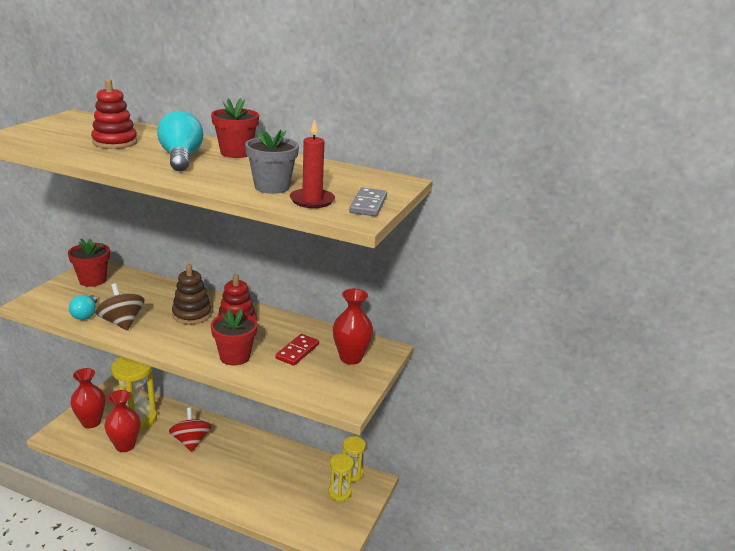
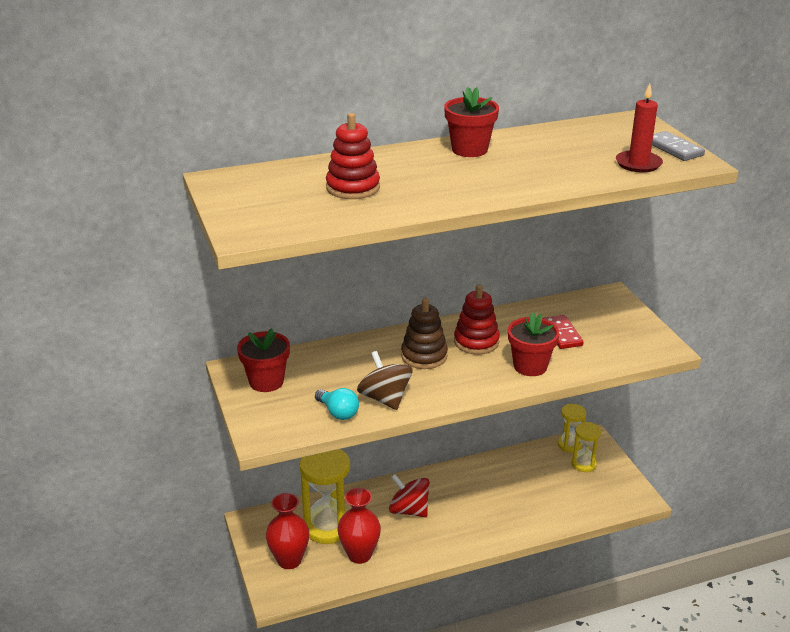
camera: 40 degrees left, 5 degrees up
brown spinning top [95,283,145,331] -> brown spinning top turned 45 degrees clockwise [357,351,412,410]
turquoise light bulb [157,111,203,171] -> none
grey flower pot [245,129,299,194] -> none
red vase [333,288,373,365] -> none

